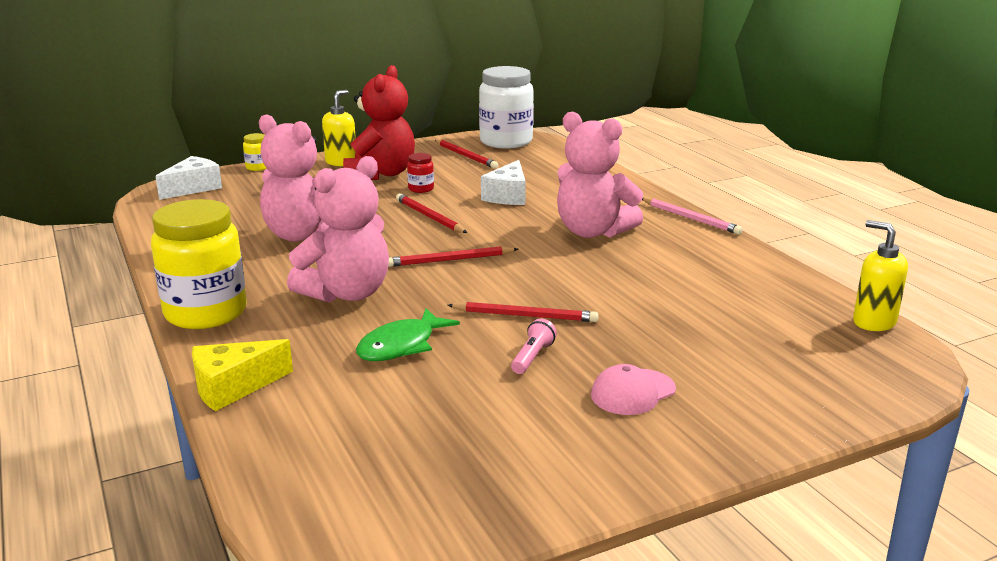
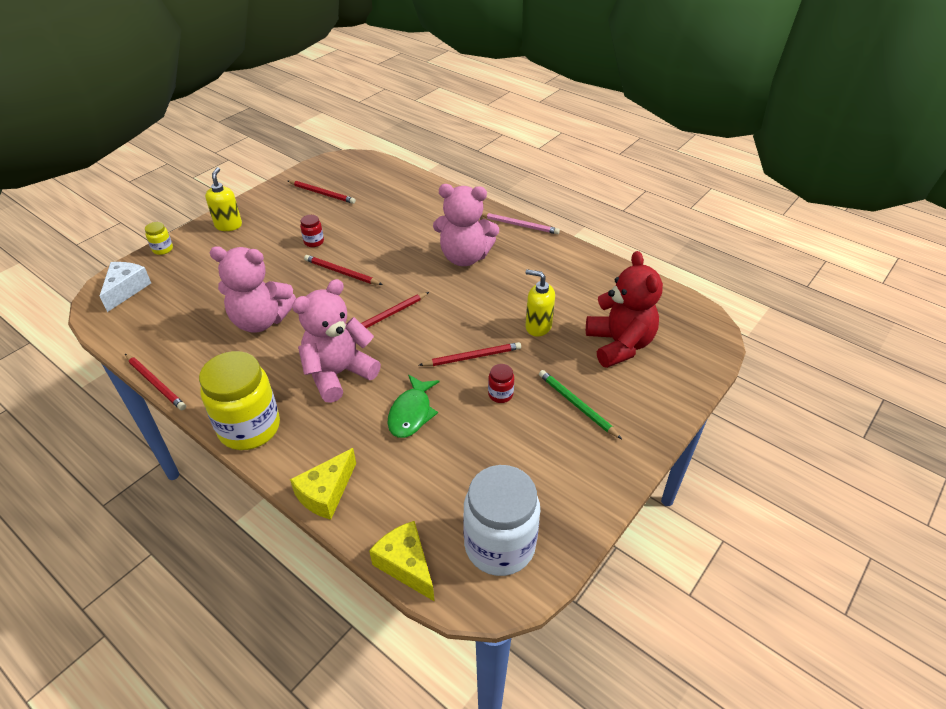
camera: 25 degrees left, 20 degrees up
pink teddy bear [287,156,389,303] -> pink teddy bear turned 150 degrees counterclockwise [292,279,381,403]
red teddy bear [343,65,415,180] -> red teddy bear moved to [586,251,663,368]
white jar [479,66,534,149] -> white jar moved to [463,465,540,576]
white cheese [481,160,526,205] -> none
pink flashlight [511,318,557,374] -> red jar [488,364,514,403]
pink cap [591,364,676,415] -> green pencil [539,370,622,439]
yellow soap dispenser [853,220,908,331] -> yellow soap dispenser moved to [525,269,555,336]
none -> red pencil [125,354,186,410]
none -> yellow cheese [369,521,435,602]

